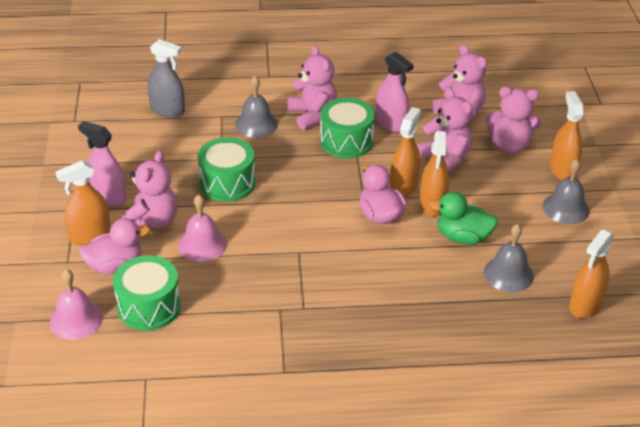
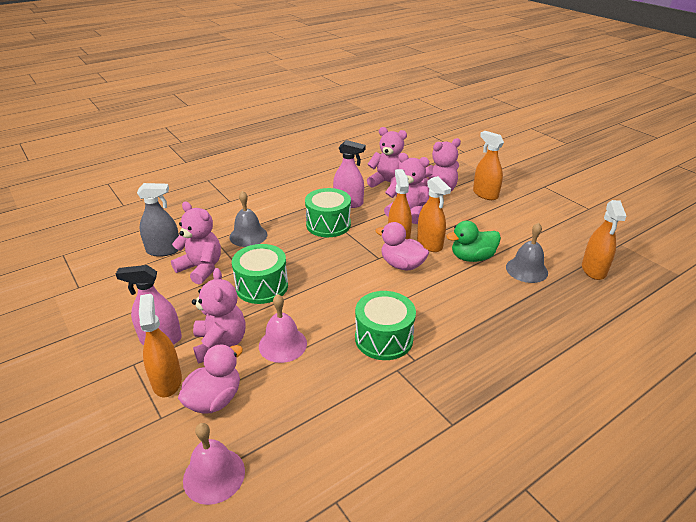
camera: 30 degrees left, 5 degrees down
orange spray bottle [55,161,111,245] -> orange spray bottle turned 135 degrees clockwise [139,294,182,398]
green drum [113,255,181,331] -> green drum moved to [355,291,416,360]
pink teddy bear [287,45,337,130] -> pink teddy bear moved to [171,201,221,284]
grey bell [543,159,590,224] -> none

